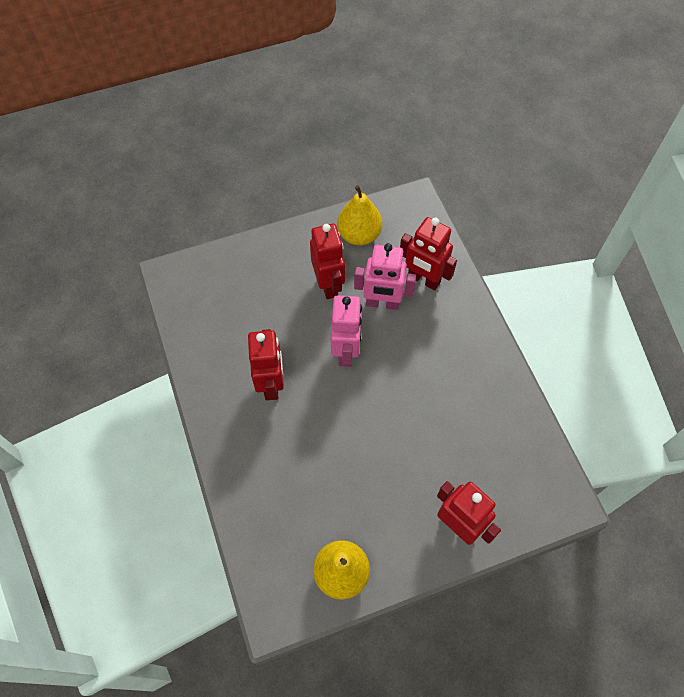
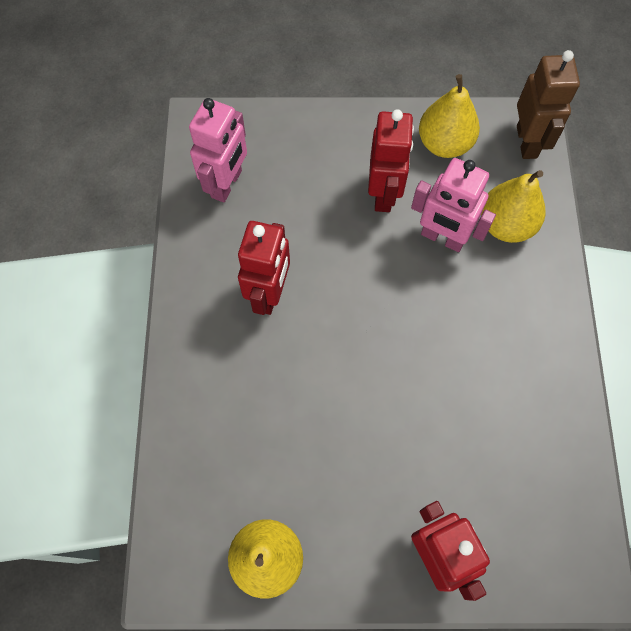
camera: 20 degrees right, 5 degrees up
pink robot [331,295,362,367] -> pink robot moved to [189,98,247,202]
red robot [400,217,457,291] -> yellow pear [481,170,545,243]
none -> brown robot [517,50,580,159]

